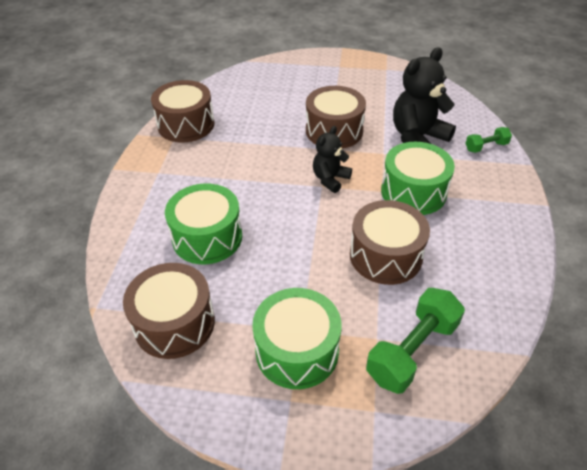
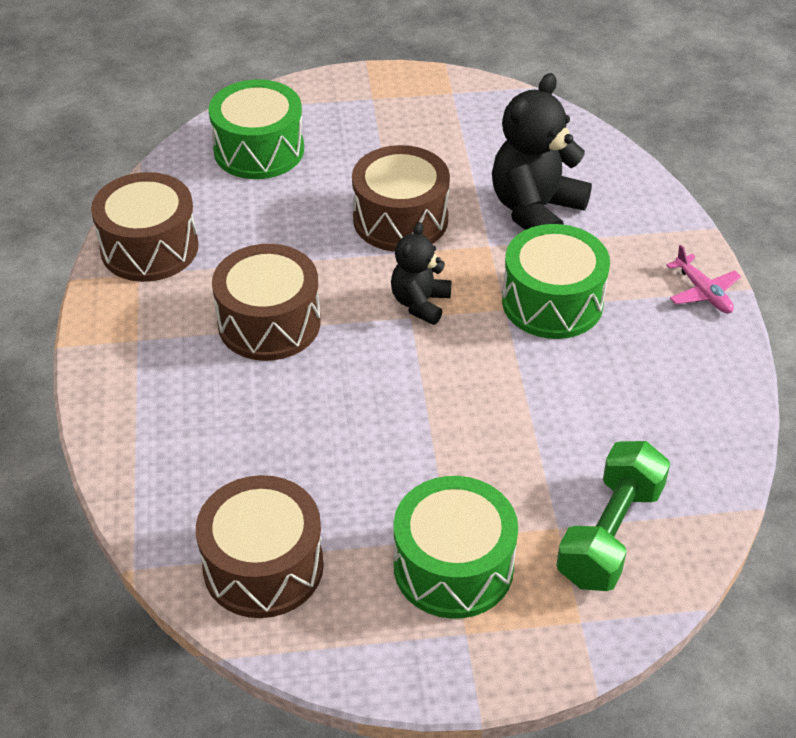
camera: 15 degrees left, 0 degrees up
green drum [165,183,242,264] -> green drum moved to [209,79,304,179]
brown drum [350,200,430,285] -> brown drum moved to [212,244,321,361]
green dumbbell [465,127,512,153] -> none
none -> pink plane [666,245,741,314]

